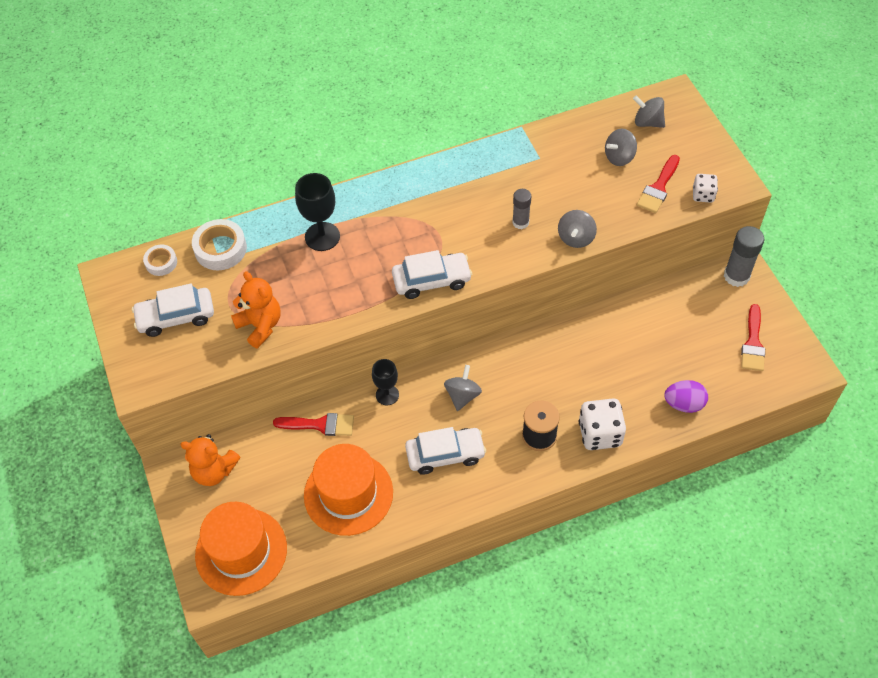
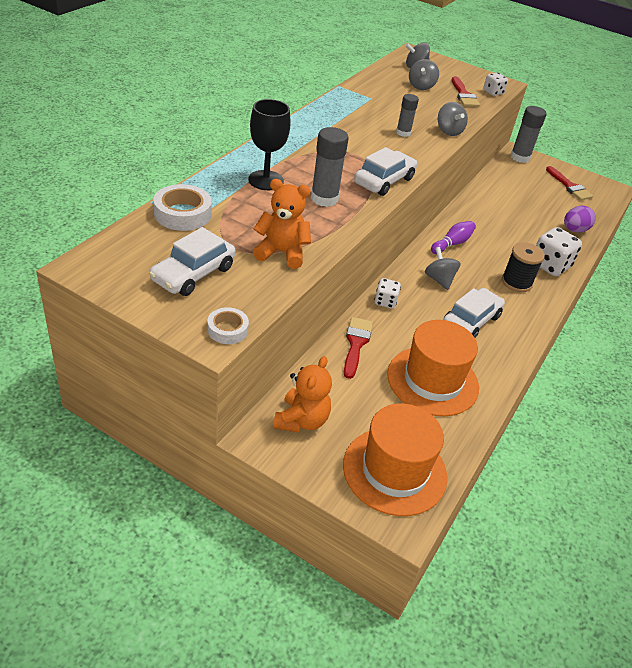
camera: 45 degrees left, 15 degrees down
white tape [143,245,177,276] -> white tape moved to [207,307,249,344]
orange teddy bear [180,434,240,486] -> orange teddy bear turned 45 degrees counterclockwise [273,356,332,433]
red brush [273,413,354,436] -> red brush turned 45 degrees counterclockwise [344,317,373,379]
black goblet [372,359,399,405] -> white dice [374,278,401,309]
none -> grey glue stick [311,127,349,207]
none -> purple bowling pin [431,221,476,254]

